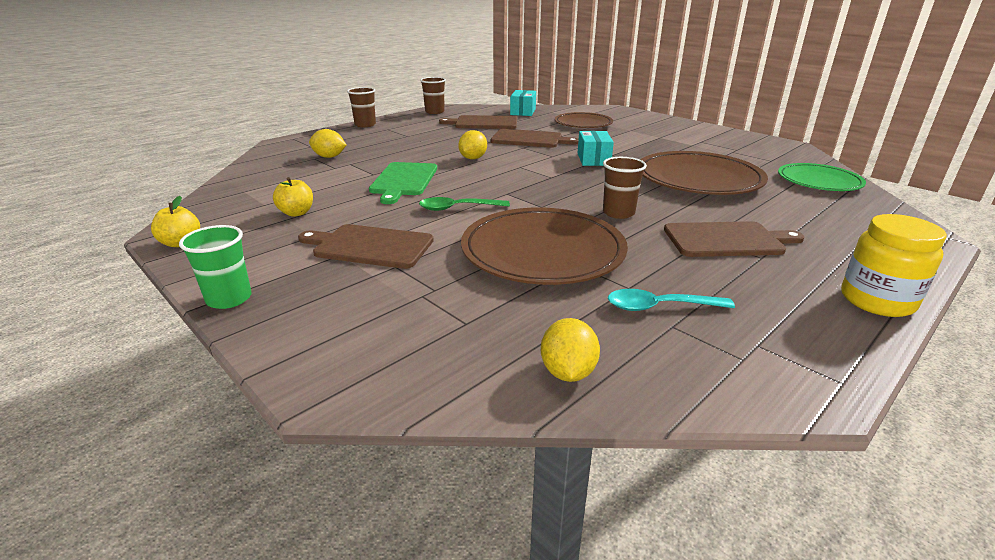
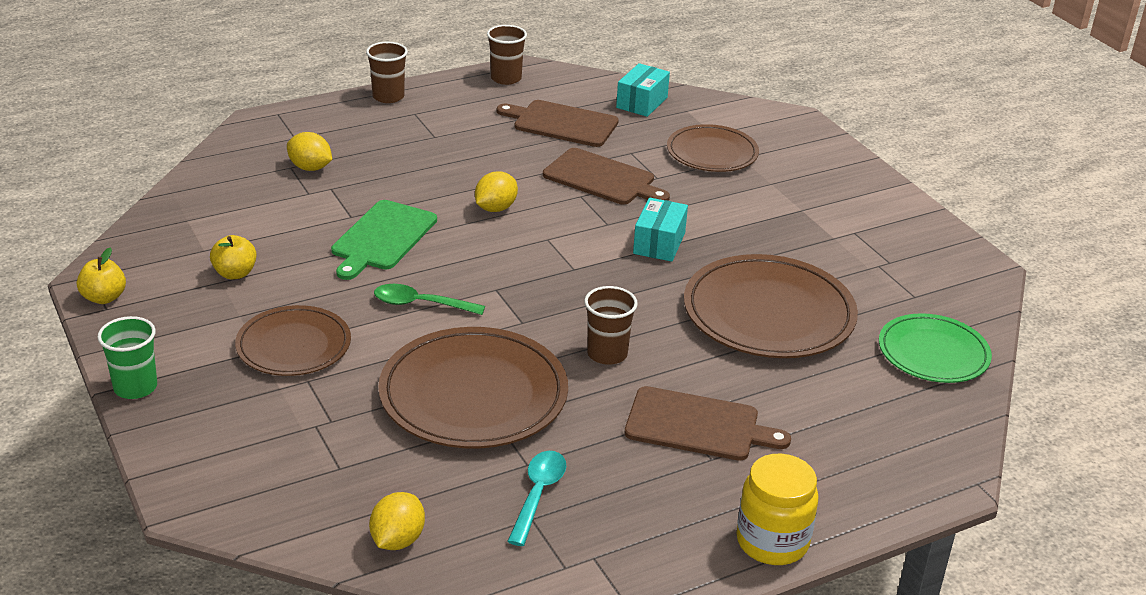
camera: 15 degrees right, 5 degrees up
brown cutting board [298,224,434,269] -> brown plate [235,305,351,376]
turquoise spoon [608,289,735,311] -> turquoise spoon turned 90 degrees clockwise [507,451,566,546]

